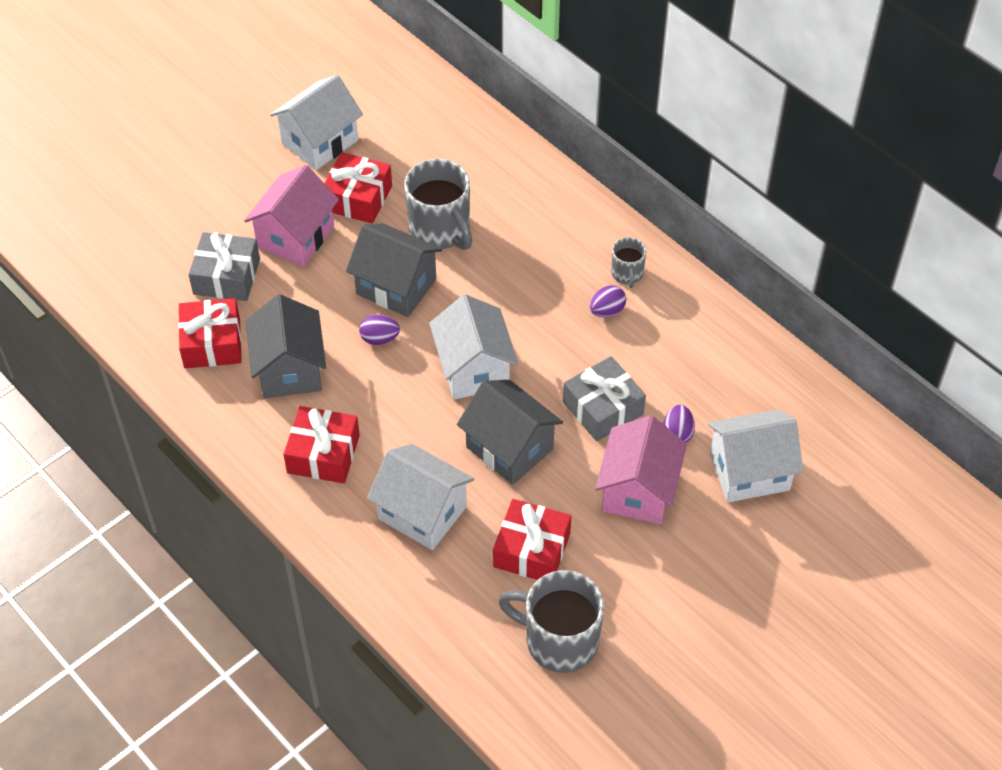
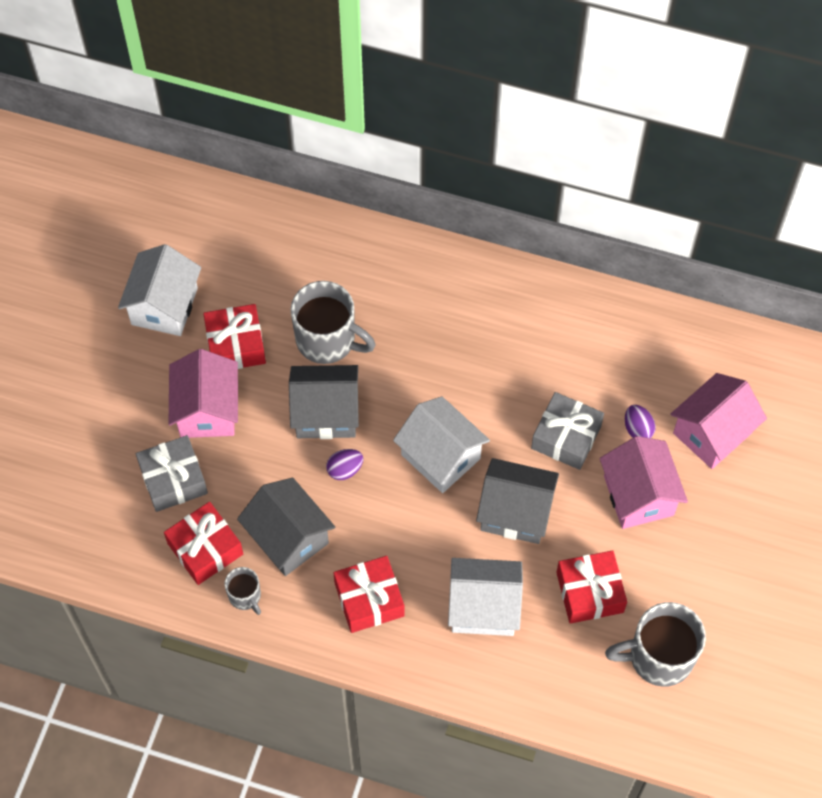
camera: 30 degrees left, 10 degrees up
purple egg [590,285,626,317] -> none
grey mug [611,237,646,288] -> grey mug moved to [225,567,261,615]
white house [708,409,803,503] -> pink house [670,373,767,469]

